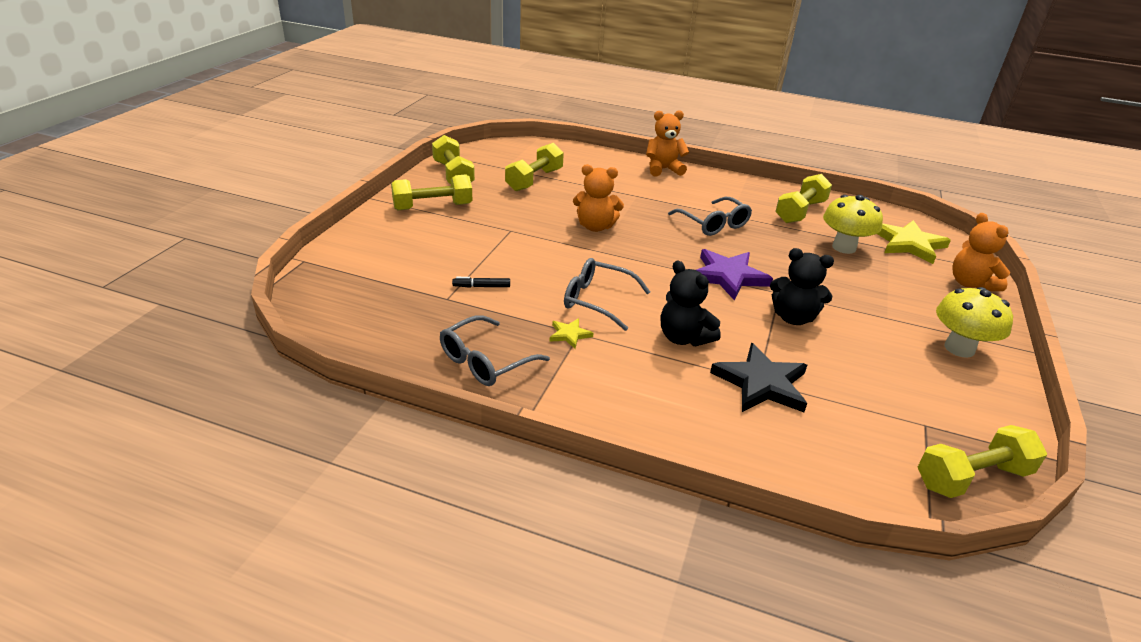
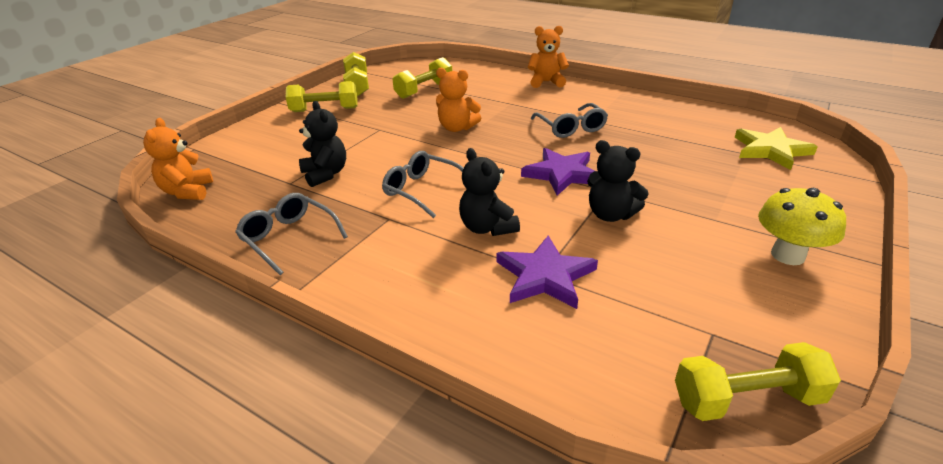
camera: 15 degrees right, 0 degrees up
grey glasses [440,315,550,386] -> grey glasses turned 75 degrees clockwise [235,193,348,275]
black marker [452,277,510,288] -> black teddy bear [299,101,346,187]
yellow star [549,318,593,349] -> none
black star [710,343,807,412] -> purple star [497,236,598,309]
yellow dumbbell [775,174,832,223] -> none
yellow mushroom [823,195,883,254] -> none
orange teddy bear [953,213,1010,291] -> orange teddy bear moved to [143,118,213,200]

